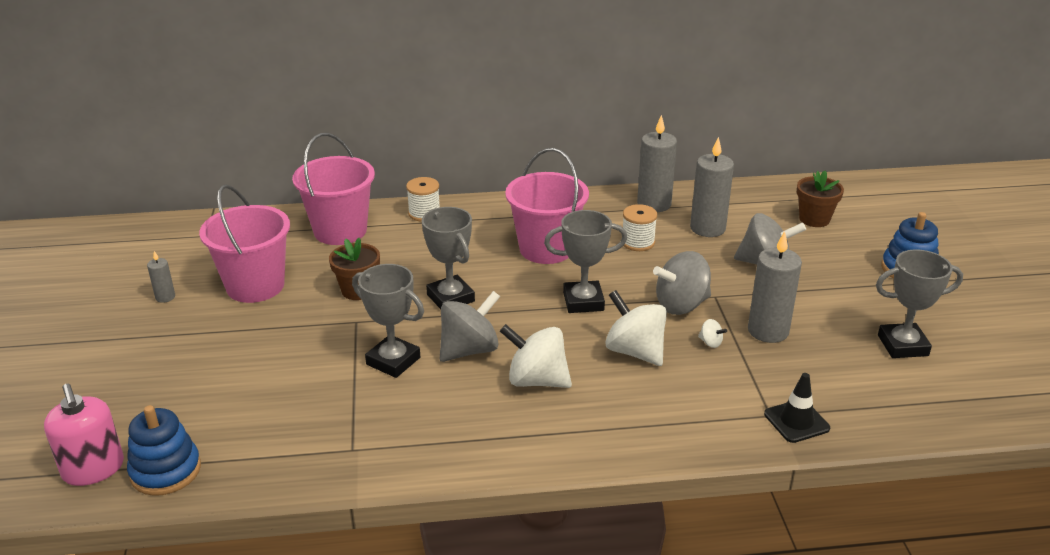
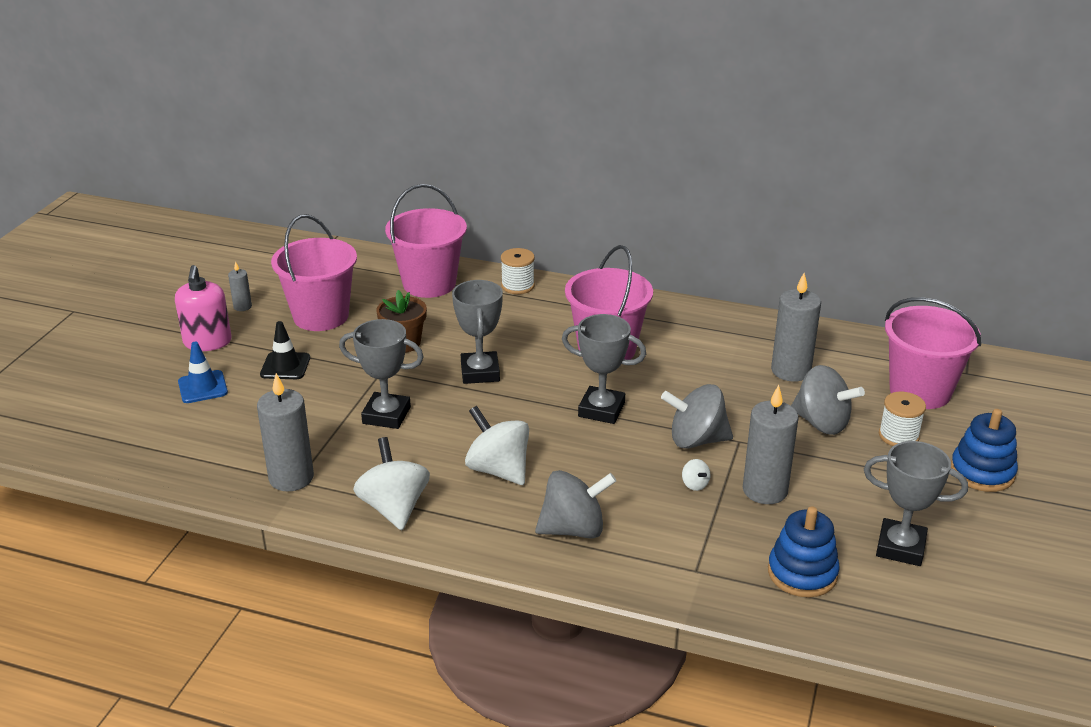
camera: 25 degrees right, 0 degrees up
pink soap dispenser [44,384,124,486] -> pink soap dispenser moved to [175,265,232,351]
blue stacking toy [127,405,201,496] -> blue stacking toy moved to [768,506,840,597]
grey trophy [352,264,424,378] -> grey trophy turned 45 degrees counterclockwise [339,319,424,429]
grey spinning top [440,291,500,362] -> grey spinning top moved to [535,470,616,539]
white spinning top [605,290,667,366] -> white spinning top moved to [353,437,430,530]
white spool [621,204,657,251] -> white spool moved to [879,392,926,446]
grey candle [637,115,677,212] -> grey candle moved to [257,373,314,491]
black traffic cone [764,373,830,443] -> black traffic cone moved to [260,321,310,379]
brown flower pot [797,171,844,227] -> pink bucket [885,297,981,409]
none -> blue traffic cone [178,342,228,403]

